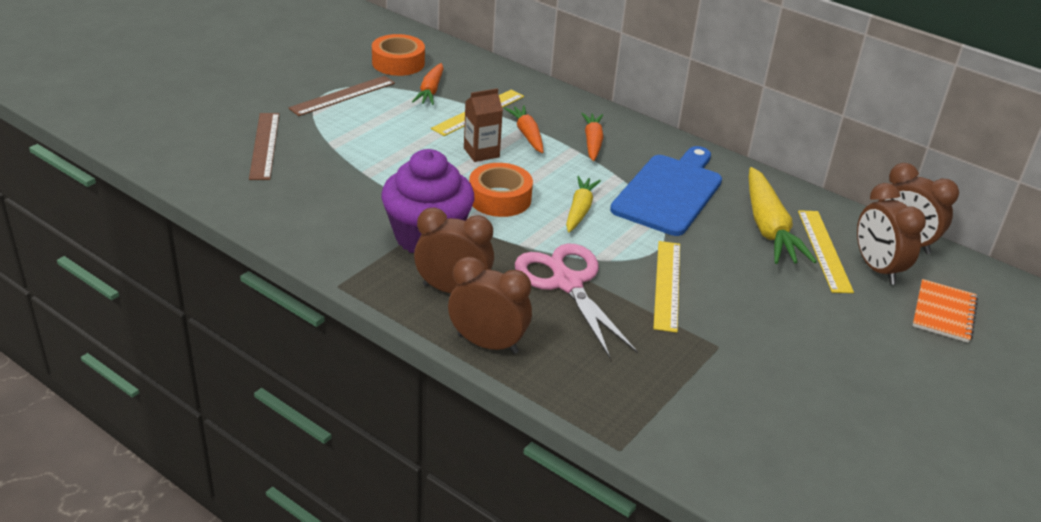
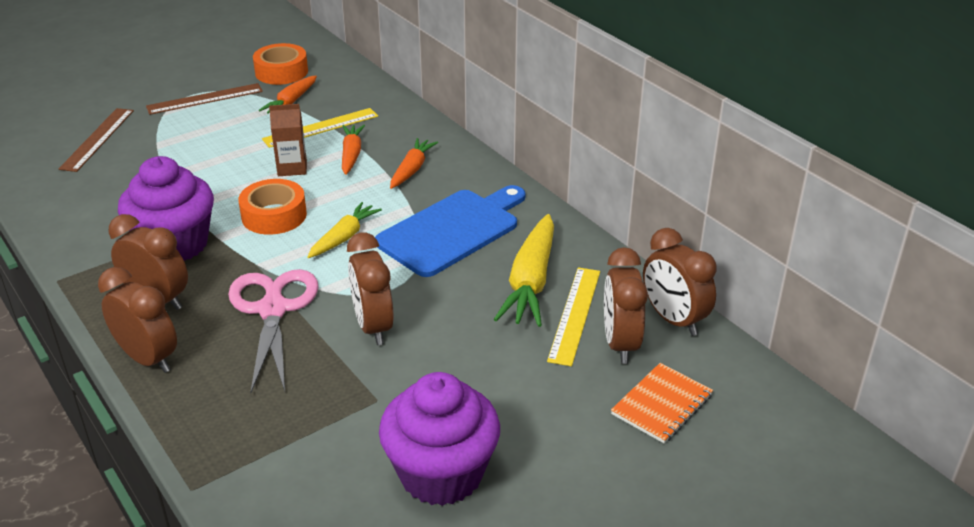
camera: 20 degrees right, 0 degrees up
yellow ruler [653,241,680,333] -> brown clock [347,232,394,345]
none -> purple cupcake [379,372,500,506]

